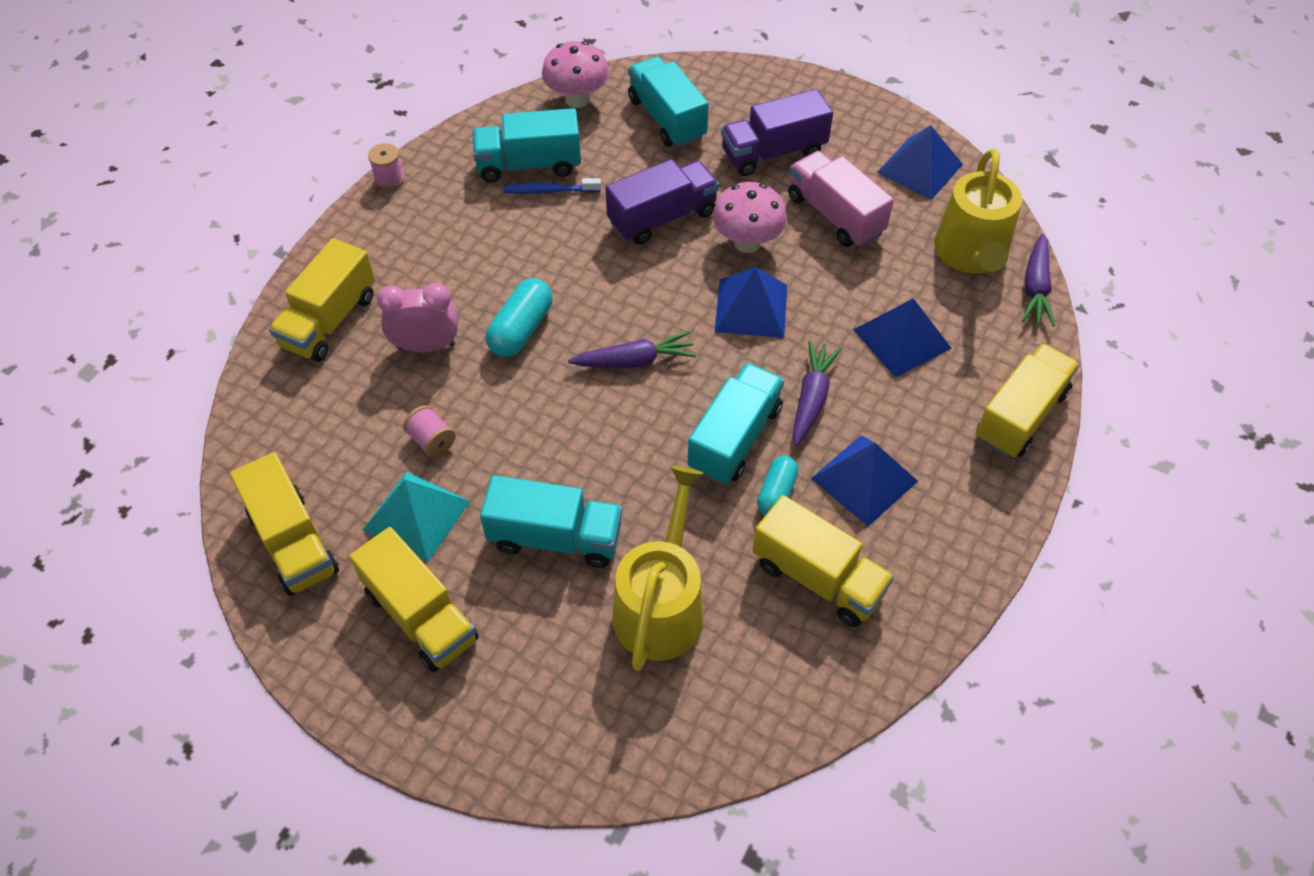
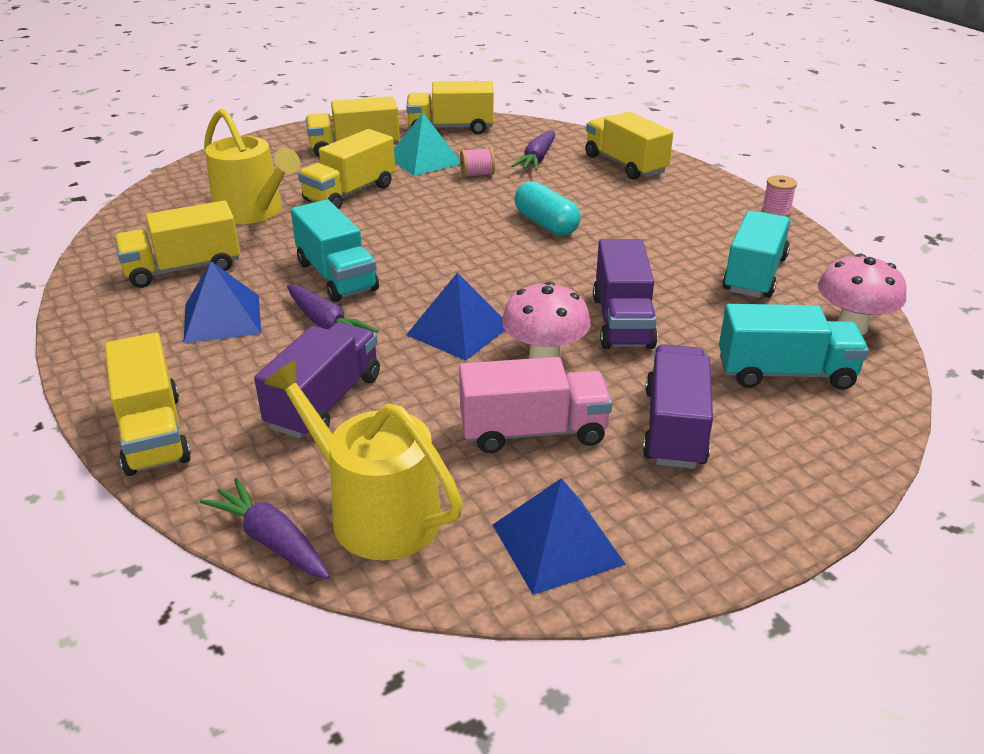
camera: 120 degrees right, 20 degrees down
pink clock [377,283,458,352] -> none
turquoise truck [480,475,622,568] -> yellow truck [298,129,395,209]
blue toothbrush [504,178,601,194] -> none
purple carrot [568,331,696,368] -> purple carrot moved to [512,131,555,170]
turquoise capsule [757,456,798,515] -> none
blue pyramid [853,298,952,378] -> purple truck [254,322,380,438]

